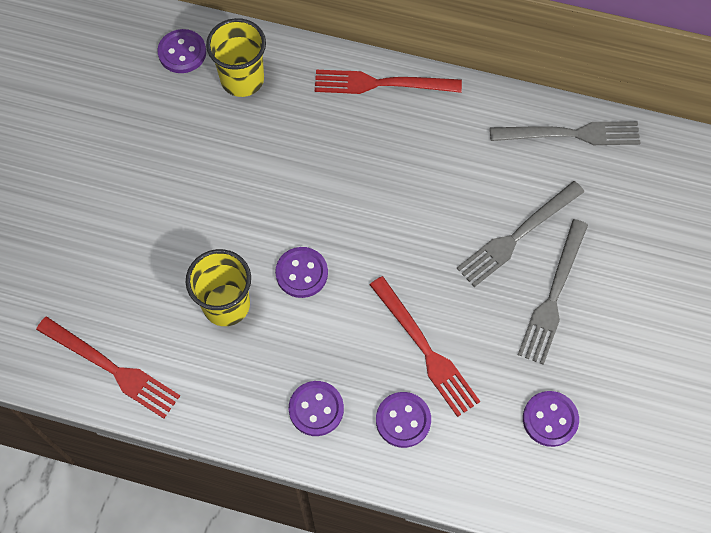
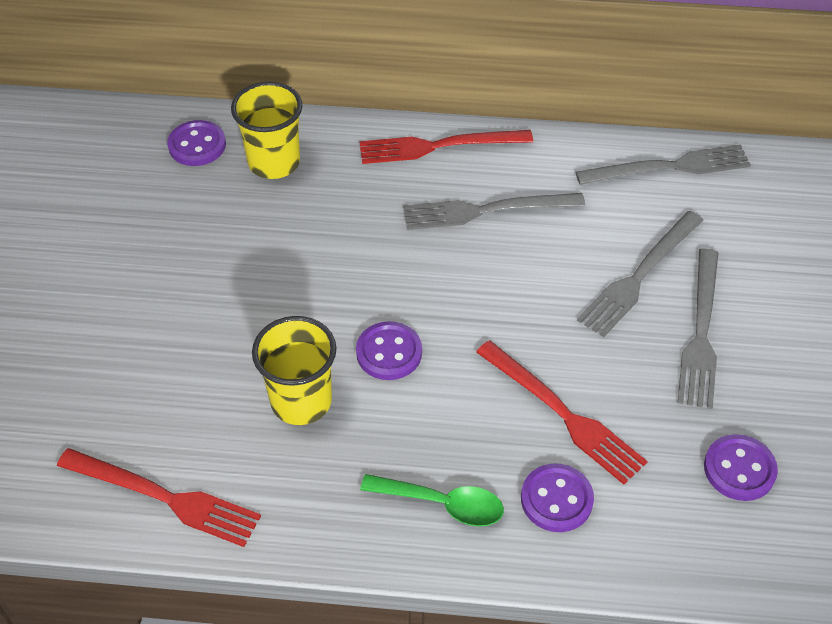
camera: 10 degrees left, 15 degrees down
purple button [289,381,344,436] -> green spoon [360,474,504,526]
none -> grey fork [403,193,585,230]

